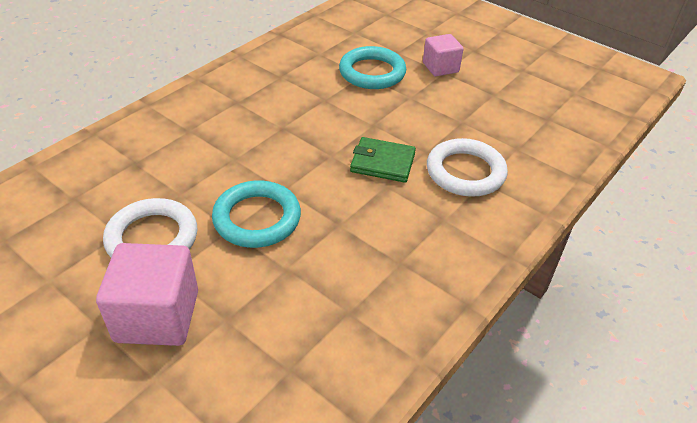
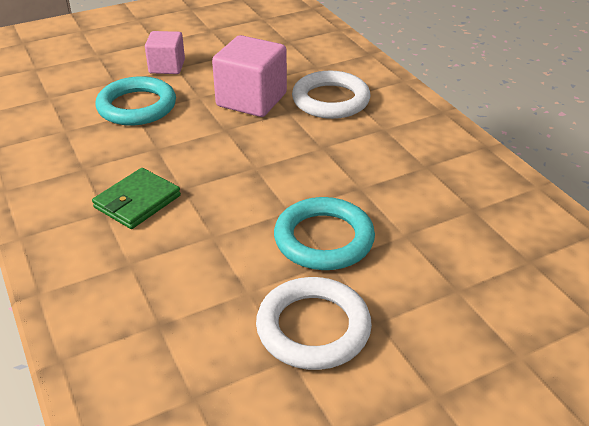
camera: 65 degrees left, 5 degrees down
pink cube [96,243,198,346] -> pink cube moved to [212,35,287,117]
green wallet [350,137,416,183] -> green wallet moved to [92,168,181,229]

